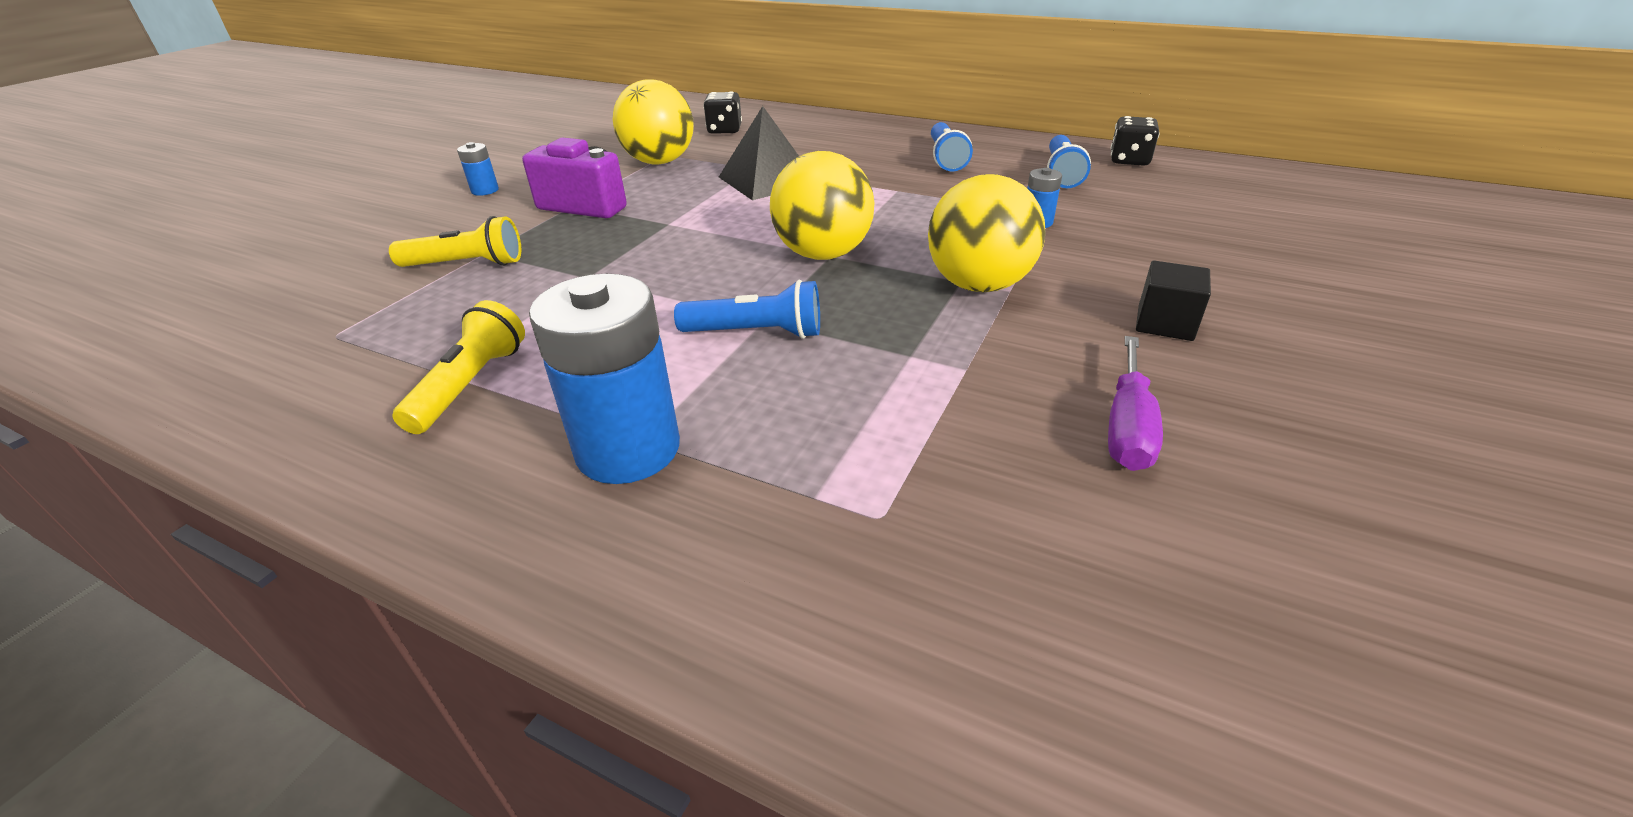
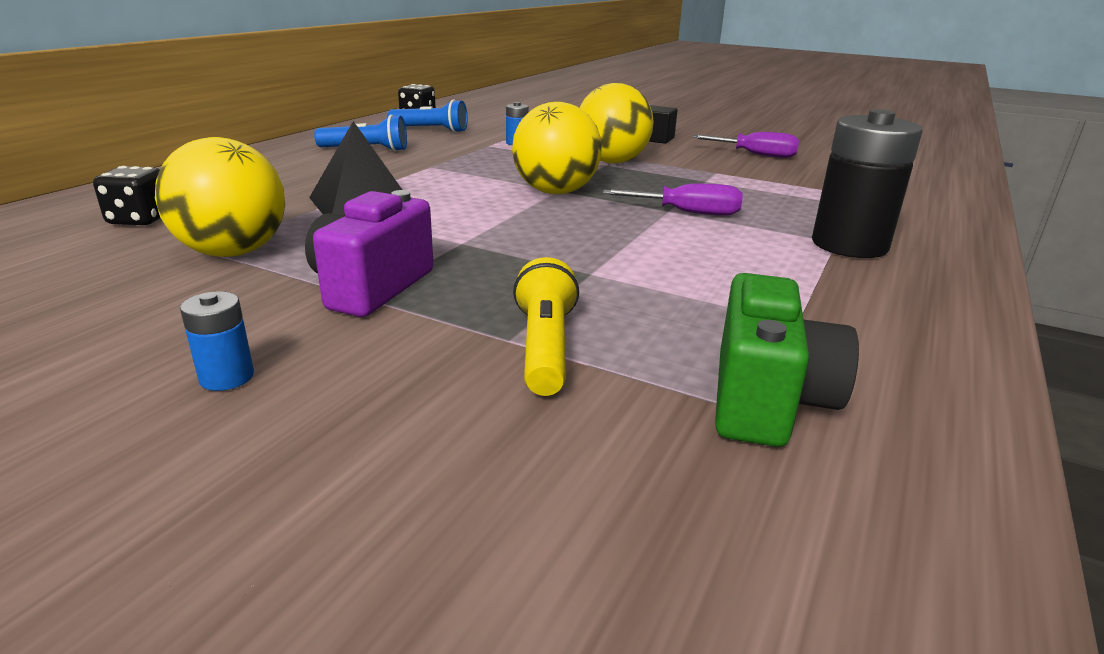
camera: 90 degrees left, 10 degrees down
yellow flashlight [392,300,525,434] -> none
blue battery [529,274,680,484] -> black battery [812,109,923,258]
blue flashlight [674,280,820,339] -> purple screwdriver [603,184,742,216]
none -> green camera [715,273,859,447]

